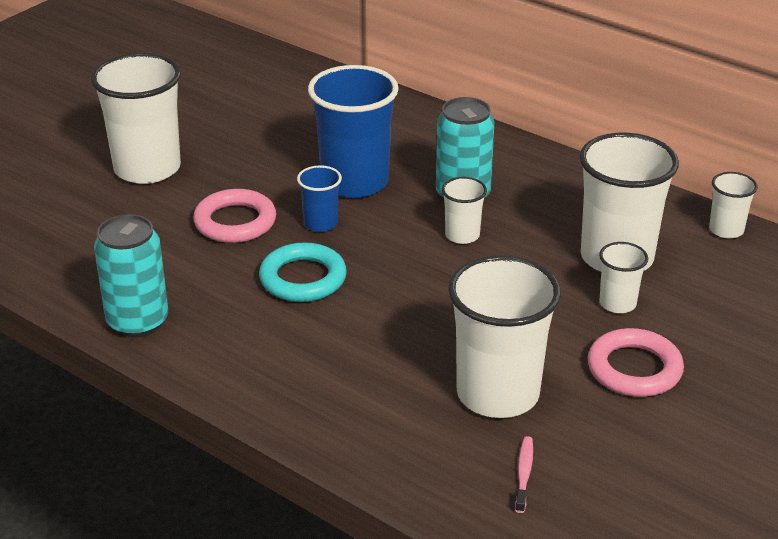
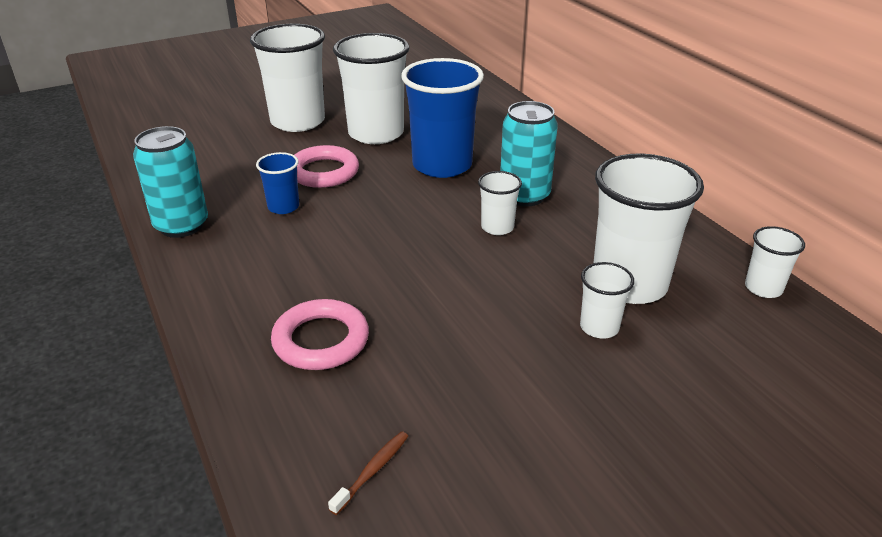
camera: 25 degrees right, 0 degrees up
turquoise ring [259,242,347,302] -> none
blue cup [297,165,342,232] -> blue cup moved to [256,152,299,214]
white cup [448,255,561,418] -> white cup moved to [333,33,410,144]
pink toothbrush [515,436,533,513] -> brown toothbrush [328,431,408,515]
pink ring [588,328,684,397] -> pink ring moved to [271,299,369,370]

